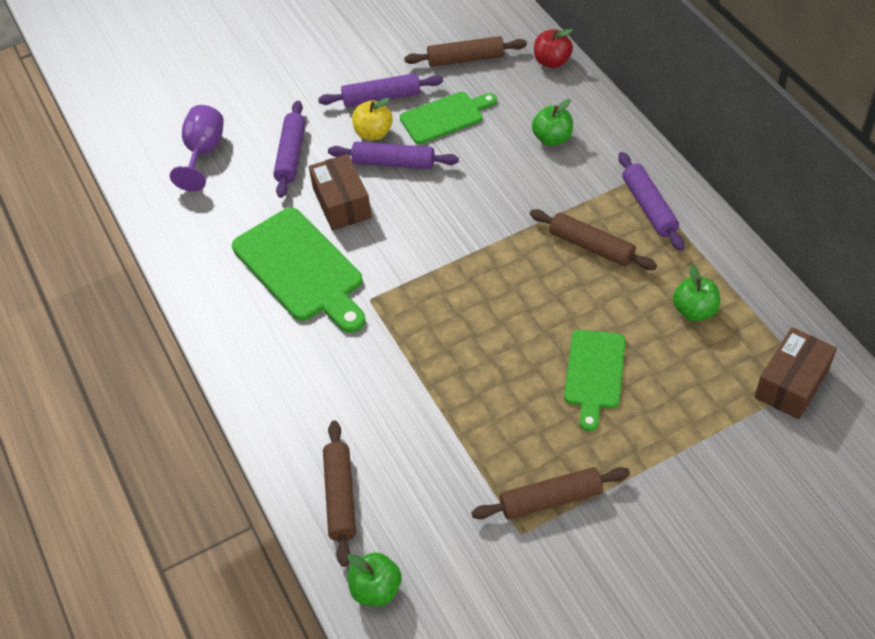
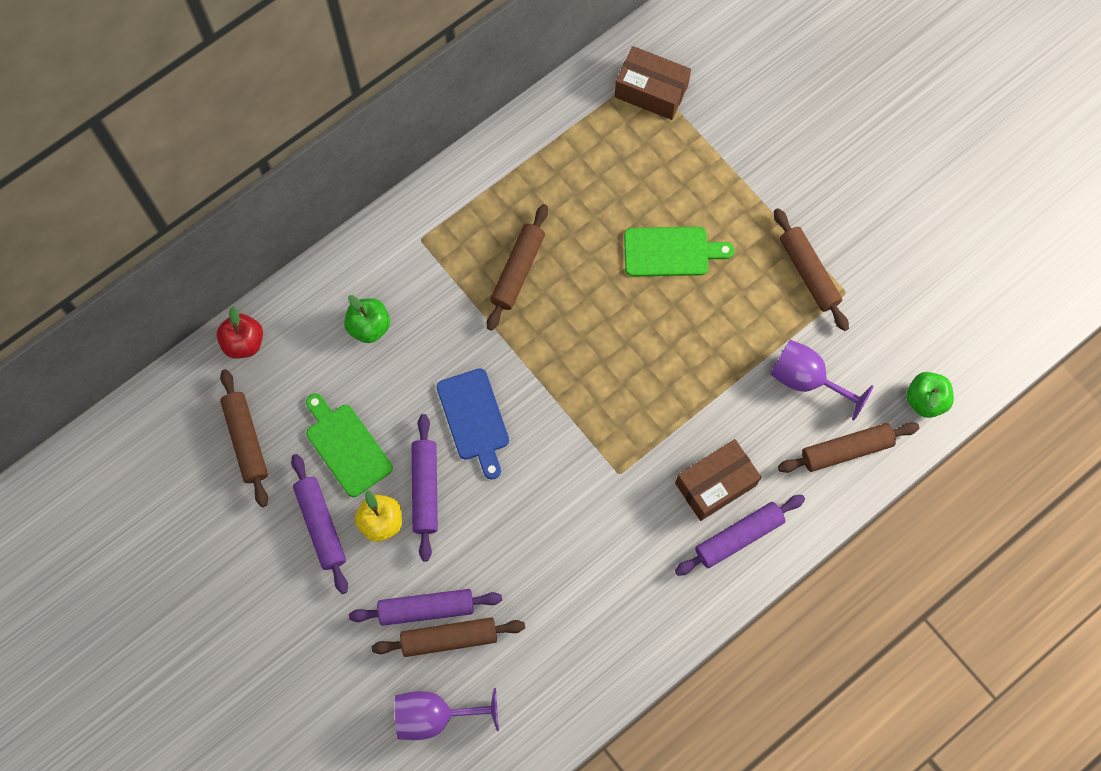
camera: 105 degrees left, 20 degrees up
green cutting board [232,208,366,333] -> none
brown box [309,154,372,231] -> brown box moved to [675,439,761,521]
purple rolling pin [618,152,684,251] -> purple rolling pin moved to [675,495,805,576]
green apple [673,264,720,321] -> none
none -> brown rolling pin [372,617,525,657]
none -> blue cutting board [437,368,509,480]
none -> purple goblet [770,340,874,421]

